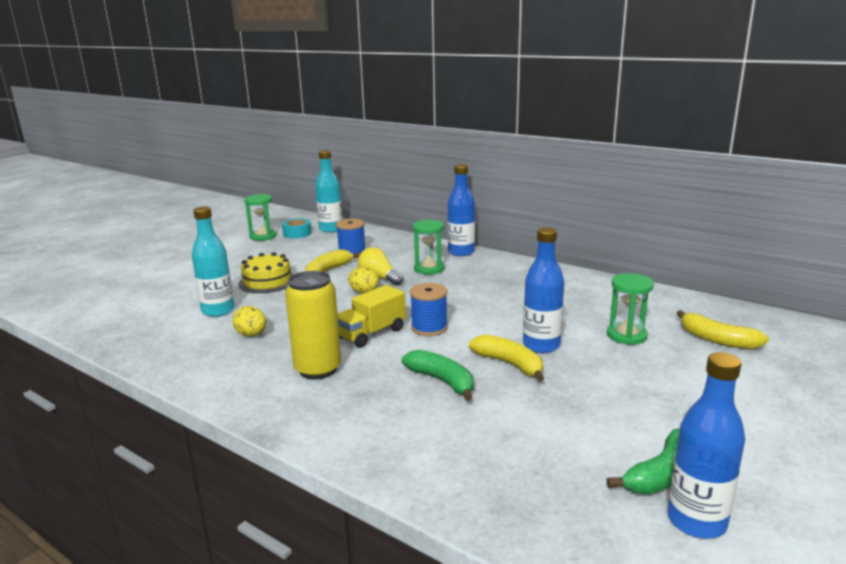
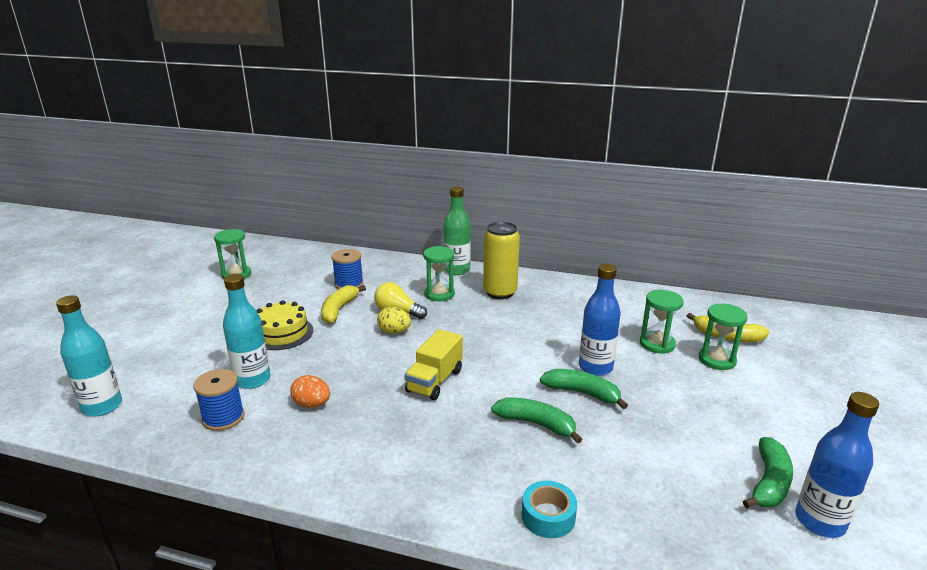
camera: 20 degrees left, 5 degrees up
yellow egg [233,306,266,336] -> orange egg [290,375,330,408]
turquoise tape [282,219,311,238] -> turquoise tape moved to [522,481,577,538]
yellow can [285,271,341,379] -> yellow can moved to [483,222,520,299]
turquoise bottle [315,150,342,233] -> turquoise bottle moved to [56,295,122,417]
blue spool [410,283,448,336] -> blue spool moved to [194,369,245,431]
blue bottle [448,164,475,256] -> green bottle [443,187,471,275]
yellow banana [469,335,544,382] -> green banana [540,369,628,409]
none -> green hourglass [699,304,748,370]

